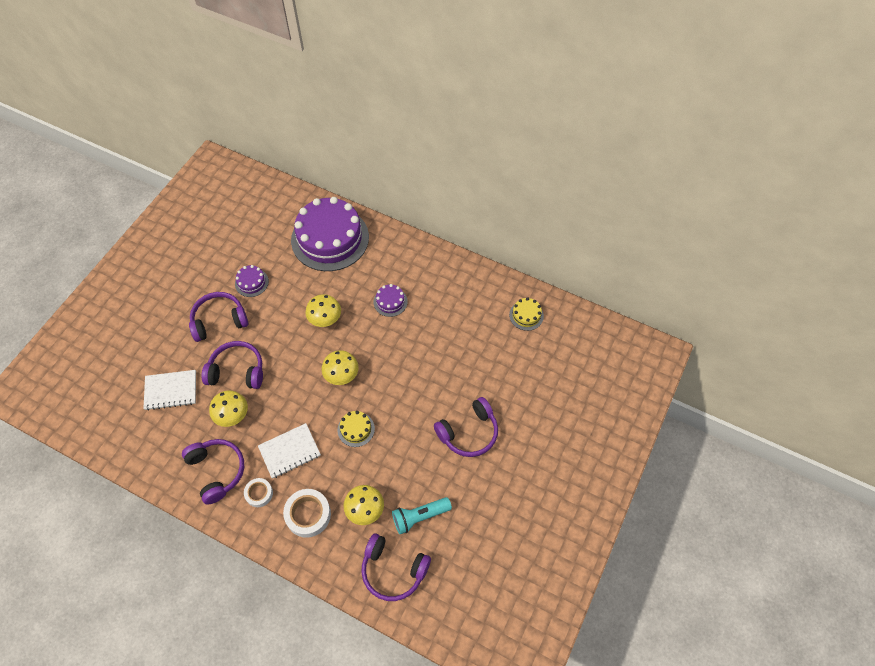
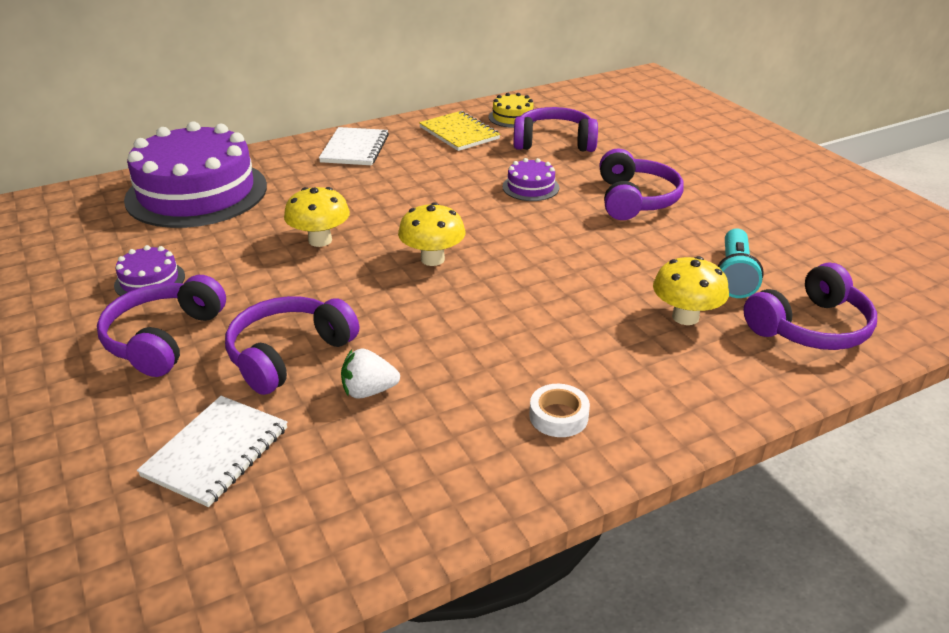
camera: 55 degrees left, 25 degrees down
purple headphones [182,439,244,505] -> purple headphones moved to [514,107,598,152]
yellow mushroom [209,390,248,427] -> white strawberry [341,348,400,399]
white notebook [258,423,321,479] -> white notebook moved to [319,127,389,165]
white tape [283,489,331,538] -> none
yellow cake [338,411,375,447] -> none
purple cake [374,284,408,317] -> purple cake moved to [502,158,559,201]
none -> yellow notebook [419,111,500,151]

